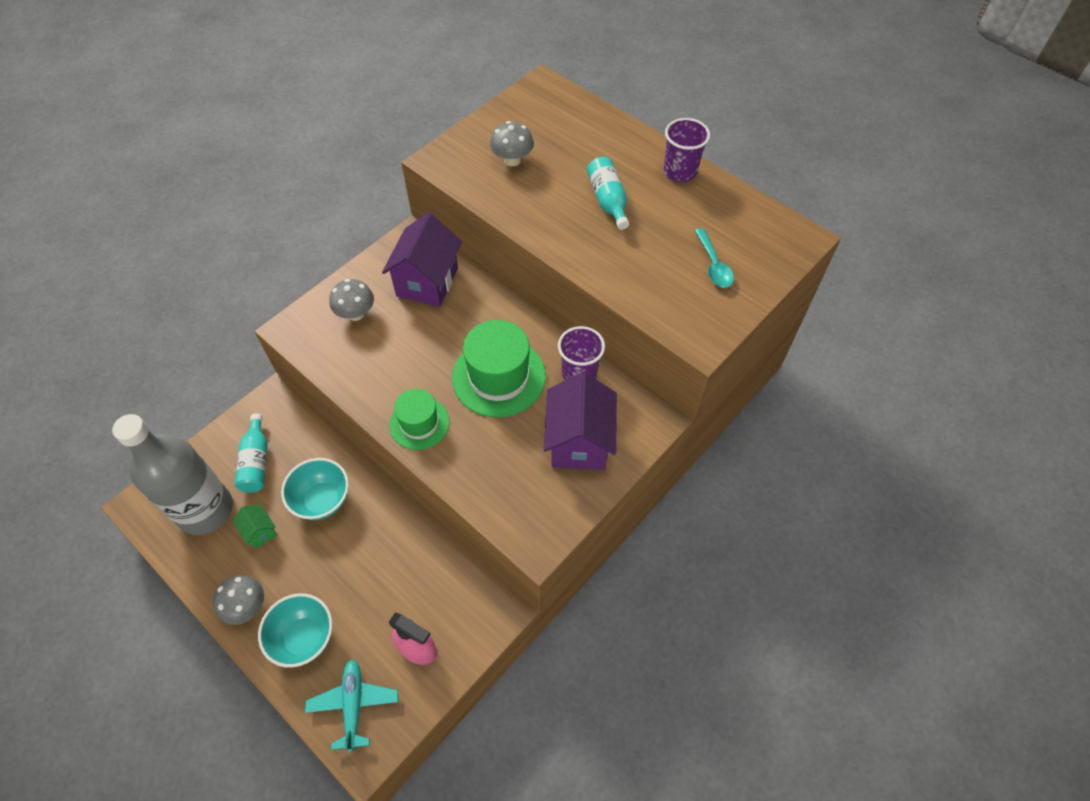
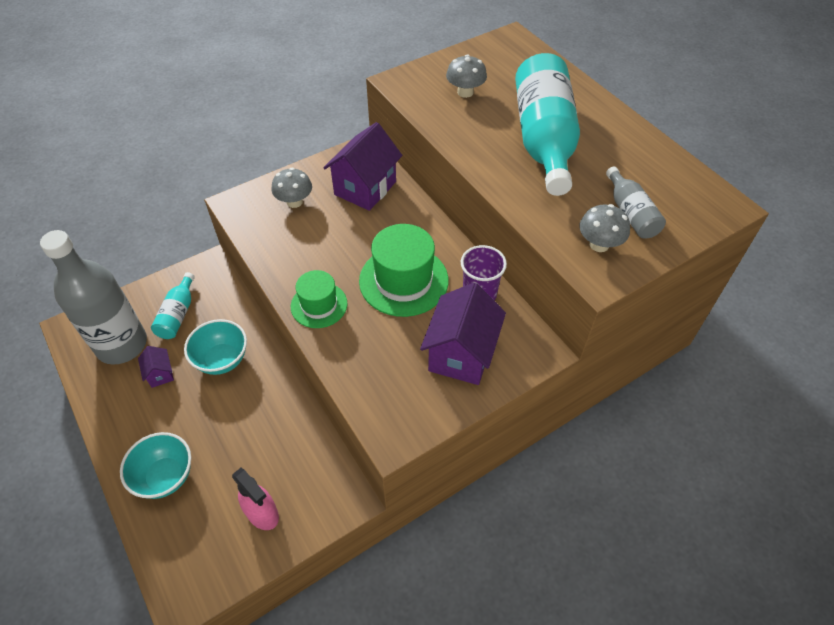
camera: 15 degrees right, 5 degrees down
grey mushroom [213,575,264,625] -> grey mushroom moved to [580,204,630,252]
green house [233,504,277,549] -> purple house [138,346,174,388]
turquoise plane [305,659,398,752] -> none
turquoise bottle [587,157,629,230] -> turquoise bottle [515,53,580,196], size x2.07
purple cup [664,118,710,182] -> none
turquoise spoon [695,228,734,288] -> grey bottle [606,166,666,239]

